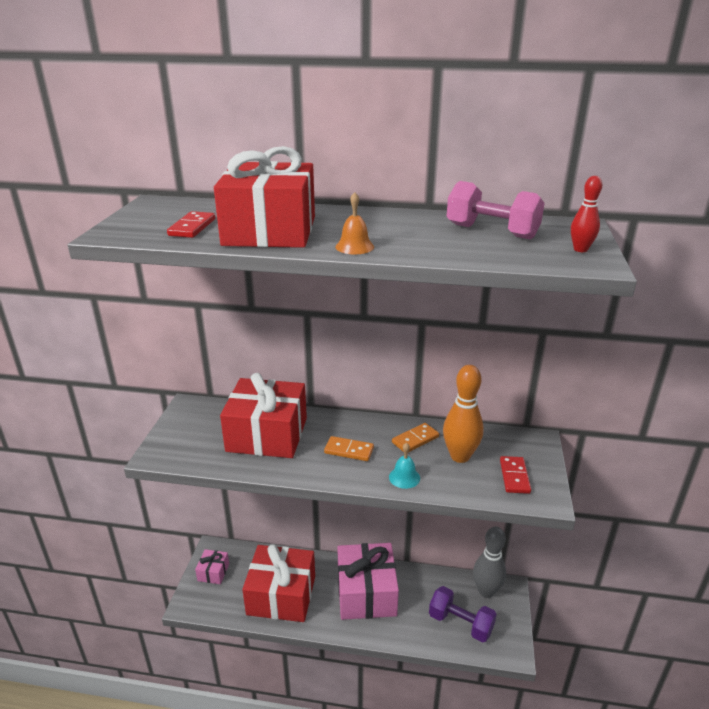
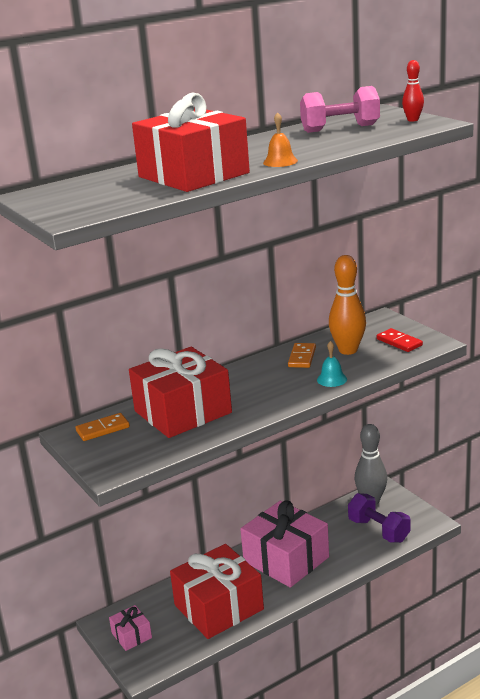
camera: 40 degrees left, 5 degrees down
red domino [167,211,215,238] -> none
orange domino [324,436,374,461] -> orange domino moved to [76,413,130,441]
purple dumbbell [429,586,497,643] -> purple dumbbell turned 60 degrees clockwise [348,493,410,543]

